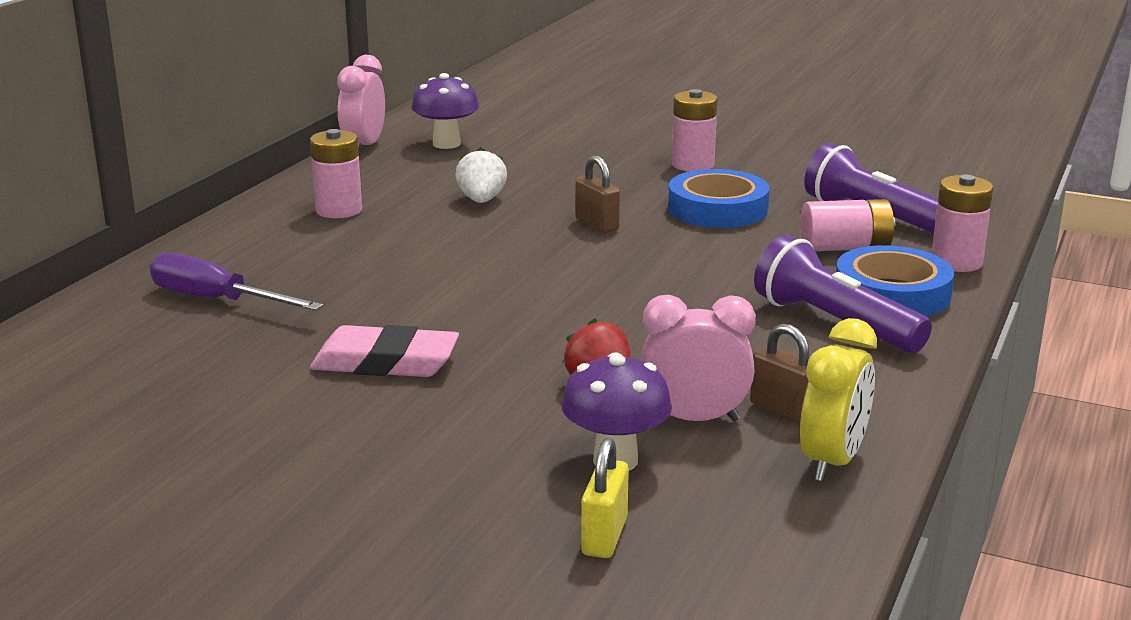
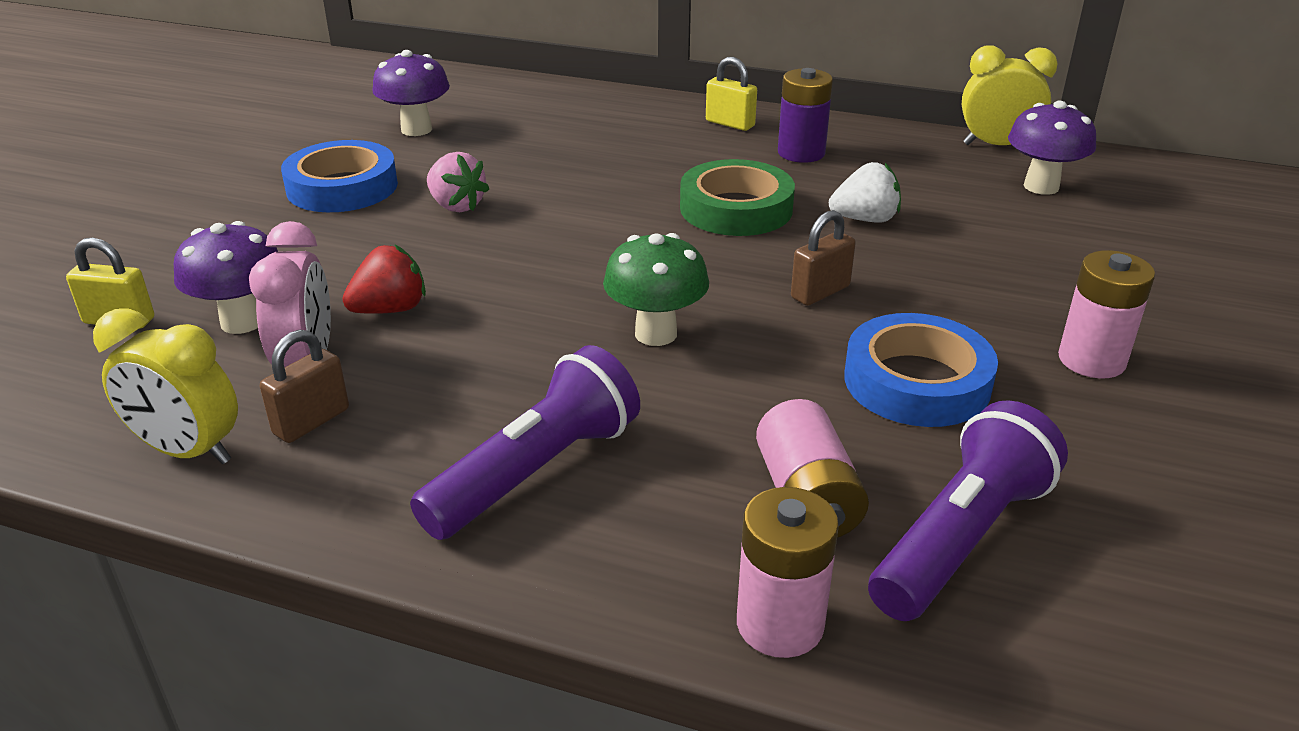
camera: 85 degrees right, 10 degrees up
purple screwdriver [150,252,323,311] -> none
pink battery [310,129,362,218] -> purple battery [778,68,833,163]
pink eraser [310,325,459,377] -> pink strawberry [427,152,489,212]
pink clock [337,55,385,151] -> yellow clock [962,46,1057,145]
blue tape [836,245,954,316] -> blue tape moved to [281,140,398,212]
none -> purple mushroom [372,50,450,136]
none -> green mushroom [603,233,709,346]
none -> green tape [680,159,795,236]
none -> yellow padlock [706,57,757,131]

